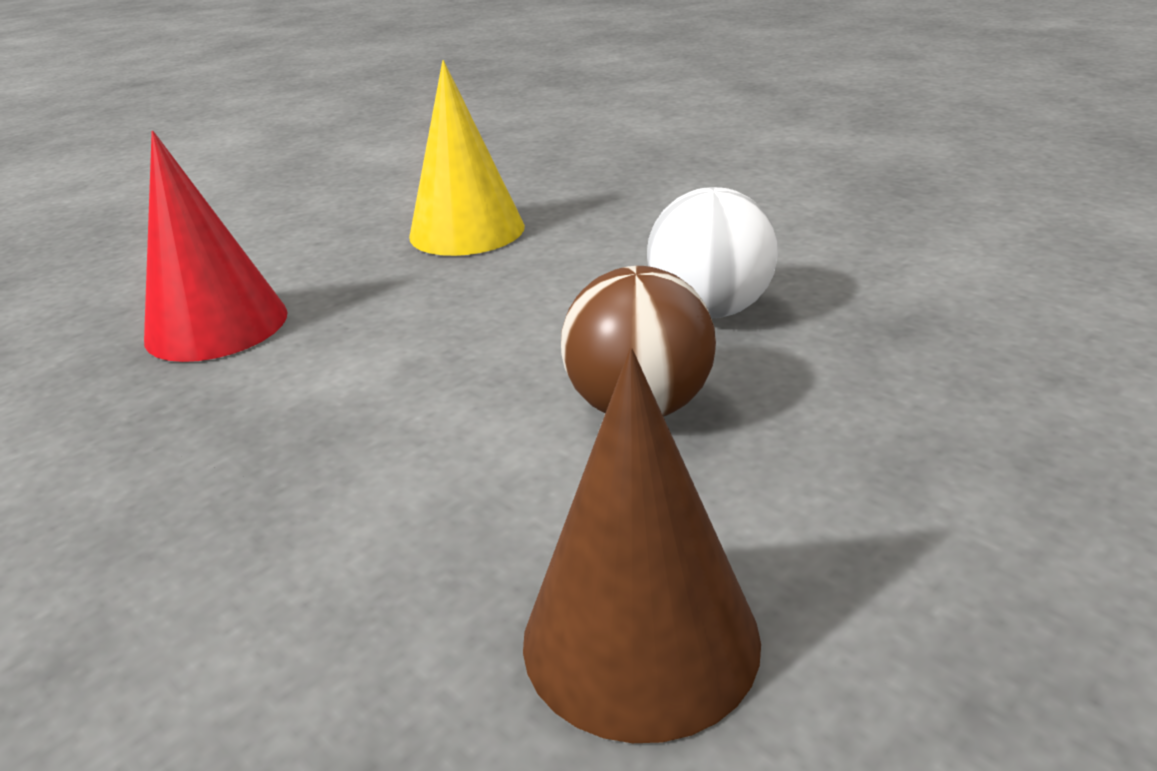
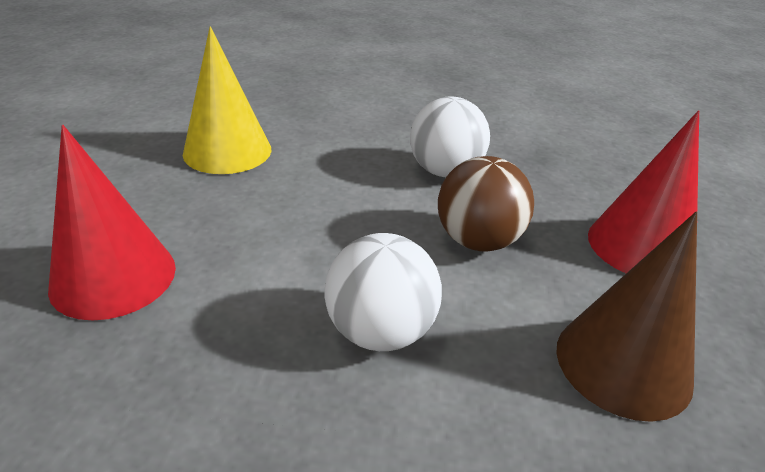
camera: 40 degrees left, 5 degrees up
none -> white ball [325,233,442,351]
none -> red cone [588,111,699,273]

